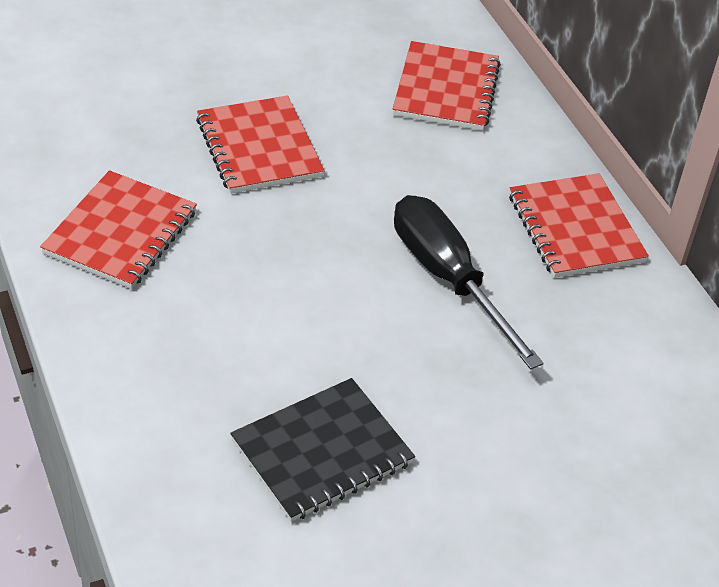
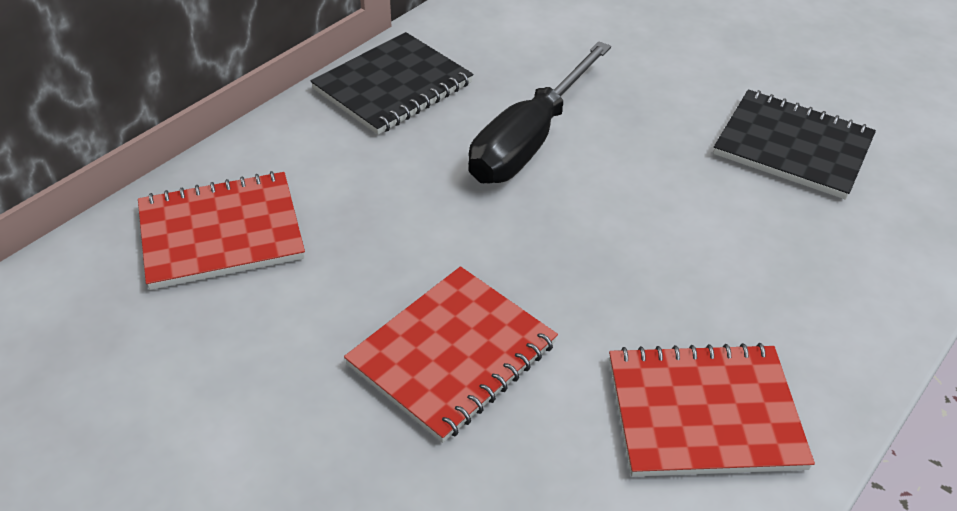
camera: 115 degrees left, 0 degrees up
red notebook [509,173,649,278] -> black notebook [310,32,473,135]

